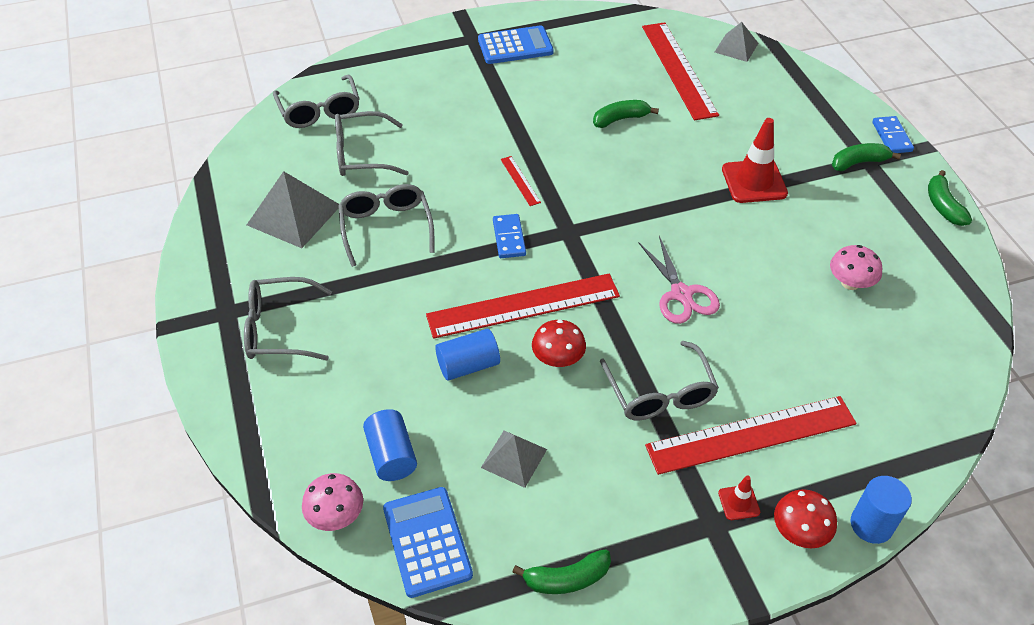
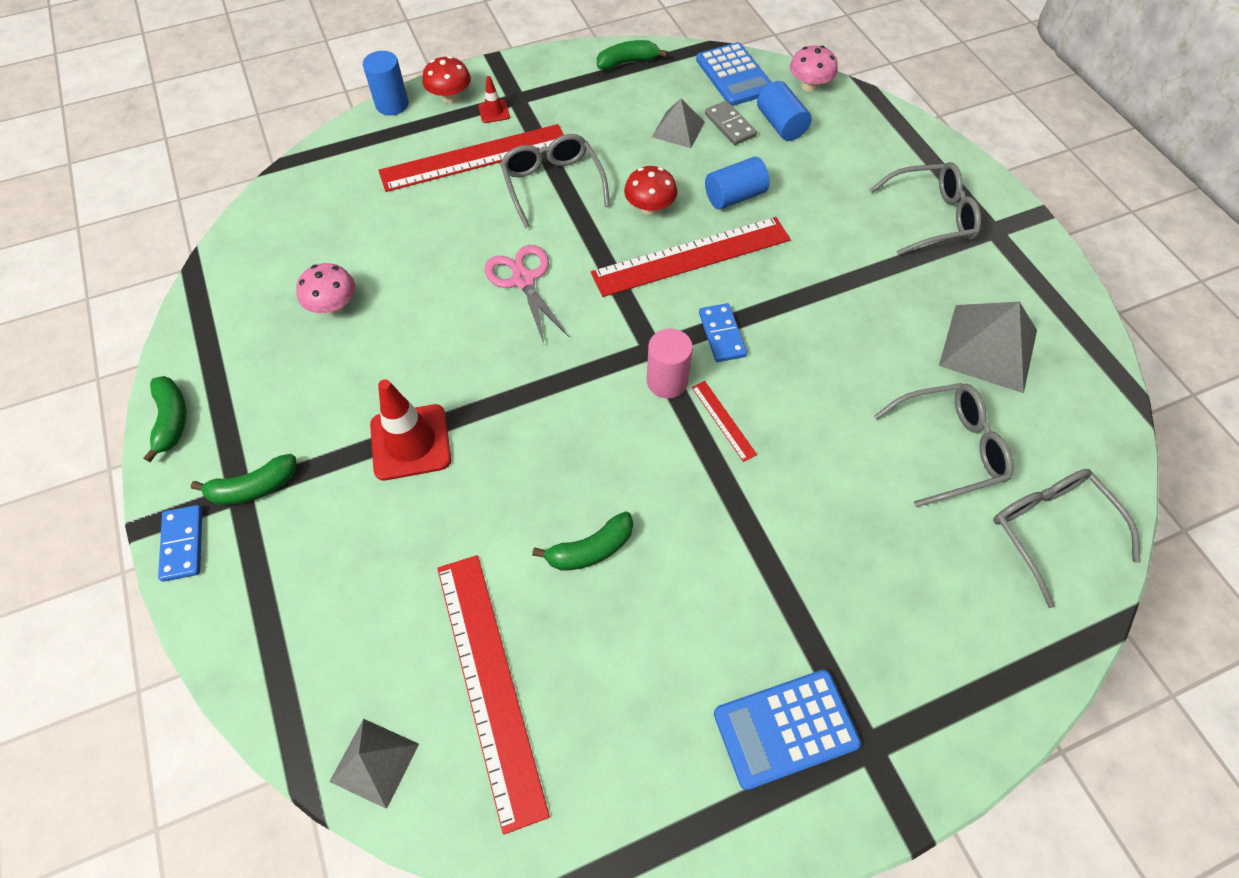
camera: 175 degrees right, 10 degrees up
grey glasses [338,184,434,267] -> none
none -> pink cylinder [647,329,693,398]
none -> grey domino [705,101,757,145]

